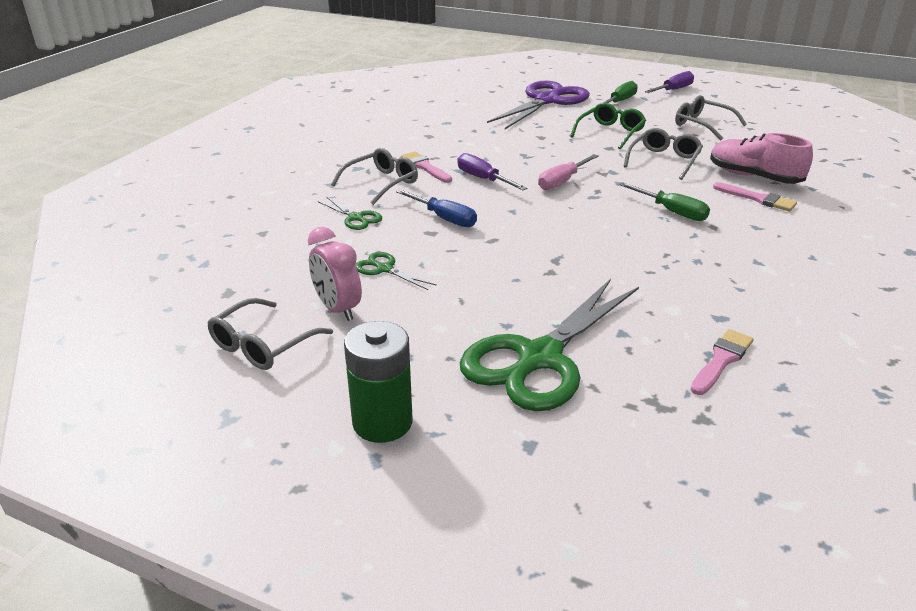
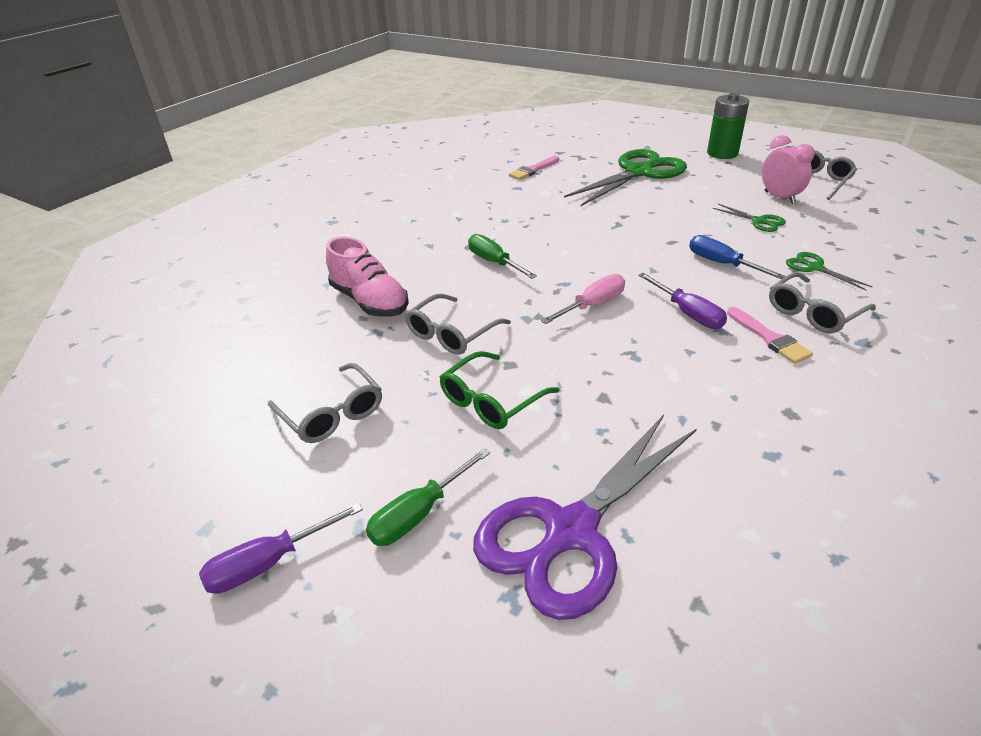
camera: 170 degrees left, 5 degrees up
pink brush [713,182,797,211] -> none

